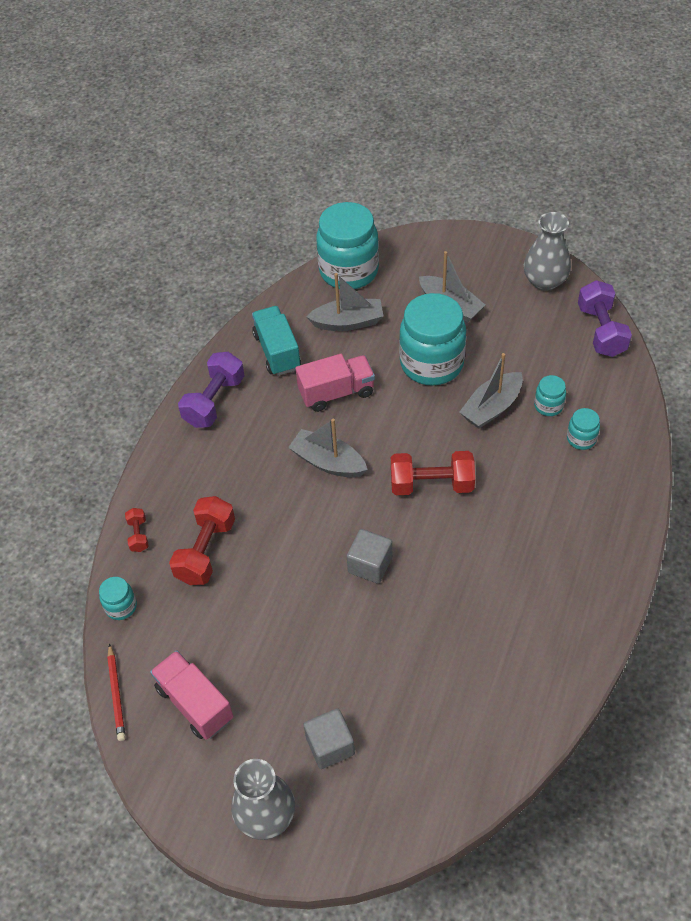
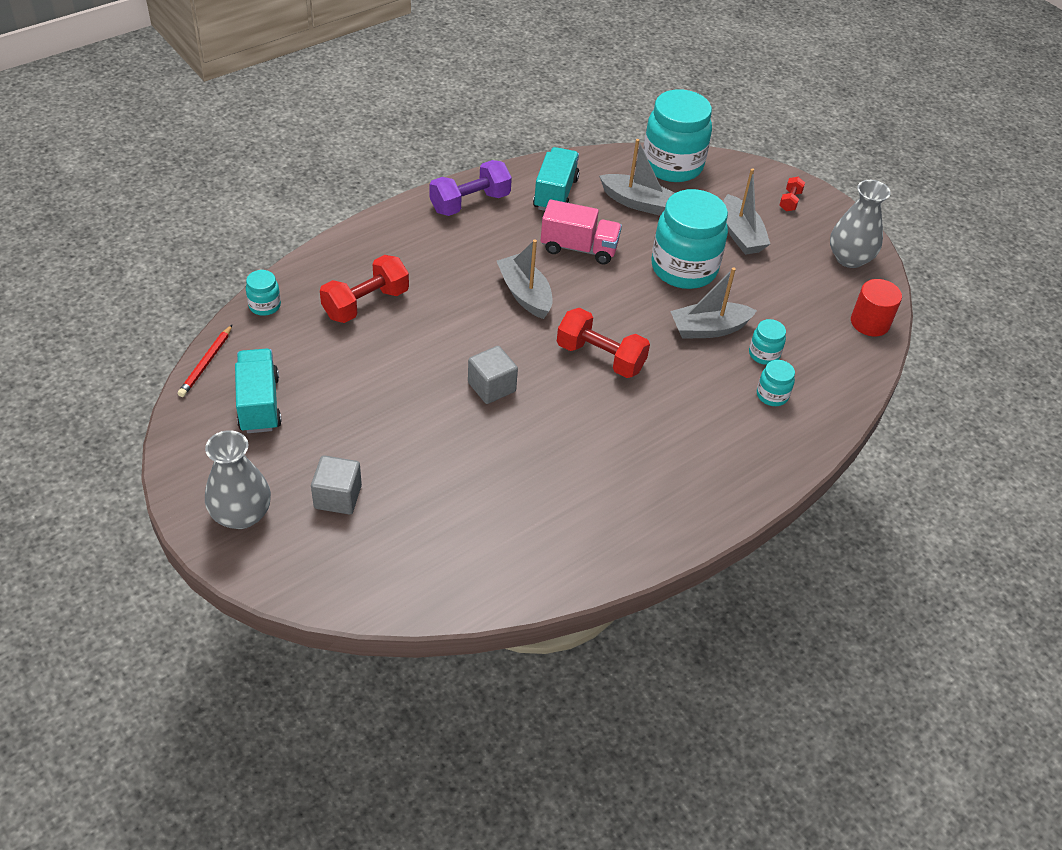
camera: 25 degrees right, 5 degrees down
red dumbbell [125,508,149,552] -> red dumbbell moved to [779,177,805,211]
pink truck [150,650,234,740] -> turquoise truck [235,348,282,433]
purple dumbbell [578,280,632,357] -> red cylinder [851,279,902,336]

